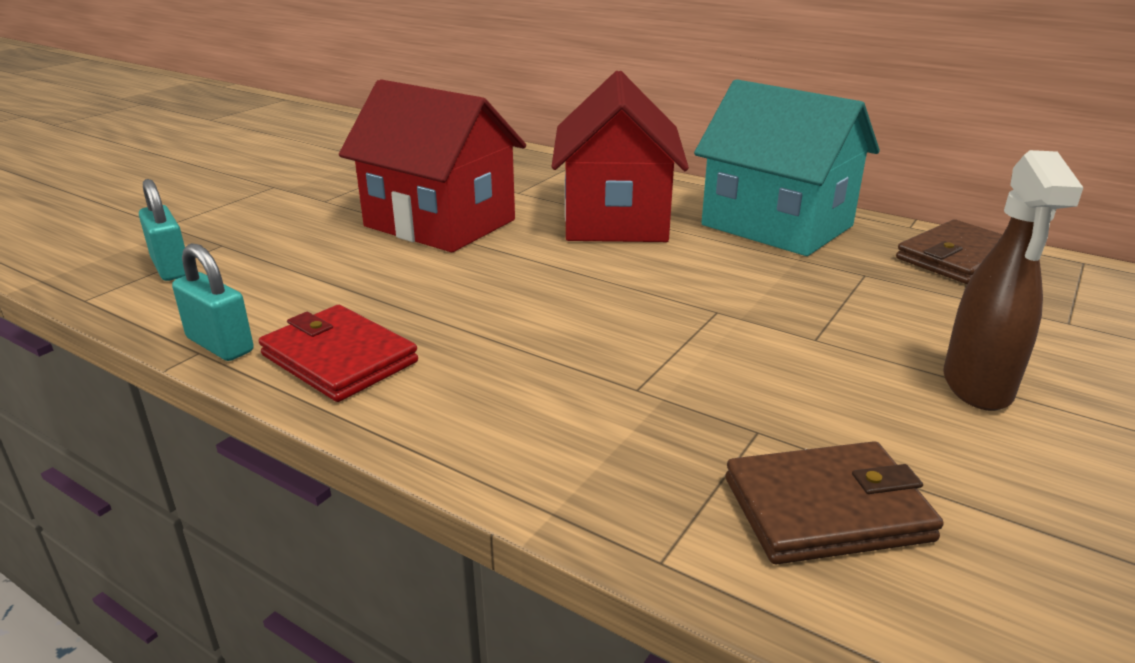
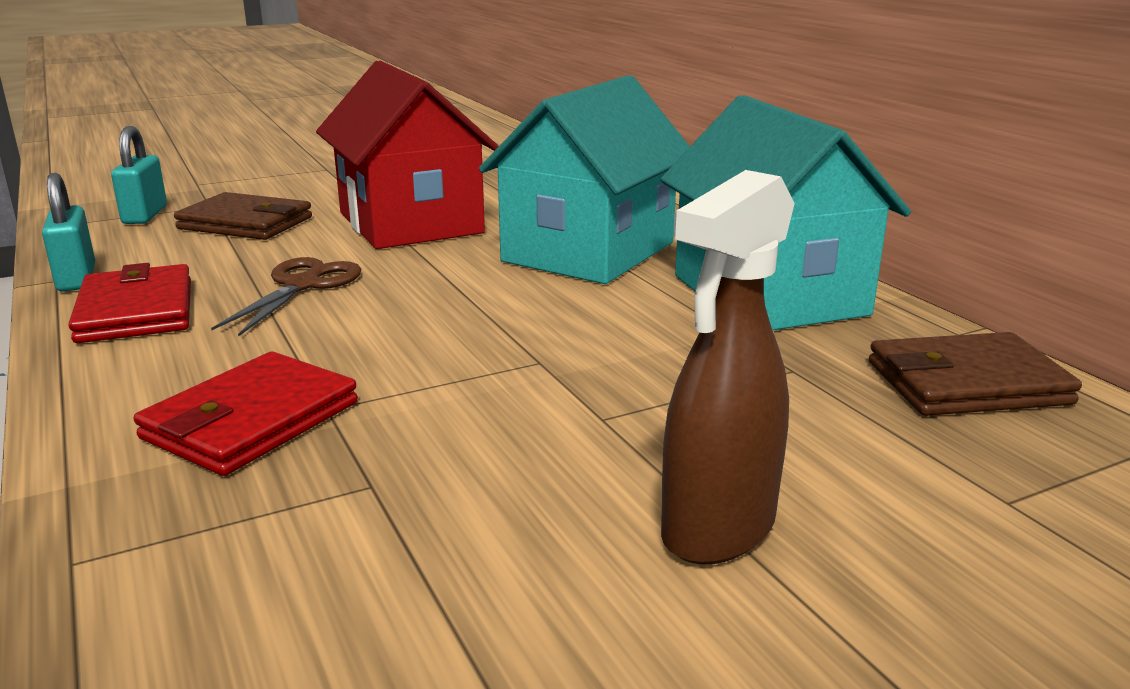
camera: 30 degrees right, 5 degrees down
red house [551,71,689,242] -> turquoise house [479,75,690,284]
brown wallet [725,441,944,564] -> brown wallet moved to [174,192,312,240]
none -> red wallet [134,352,358,476]
none -> brown scissors [211,257,361,337]

